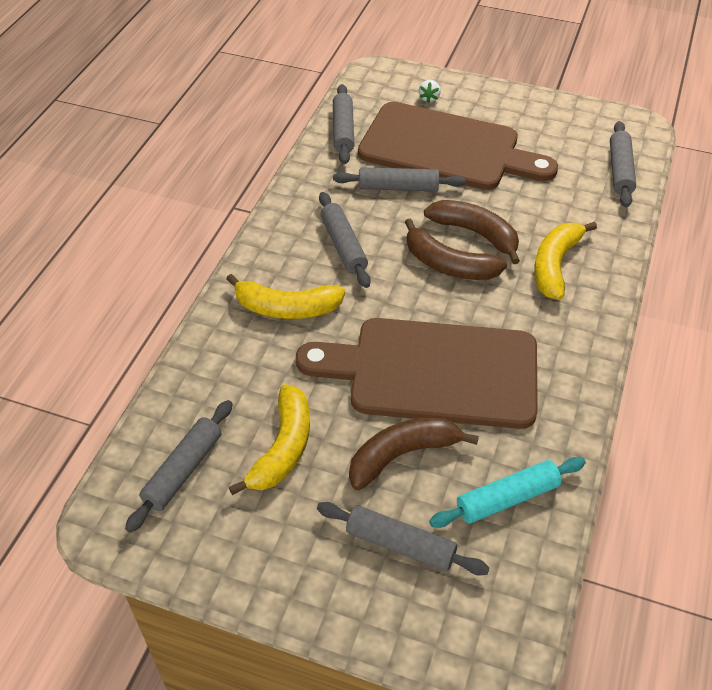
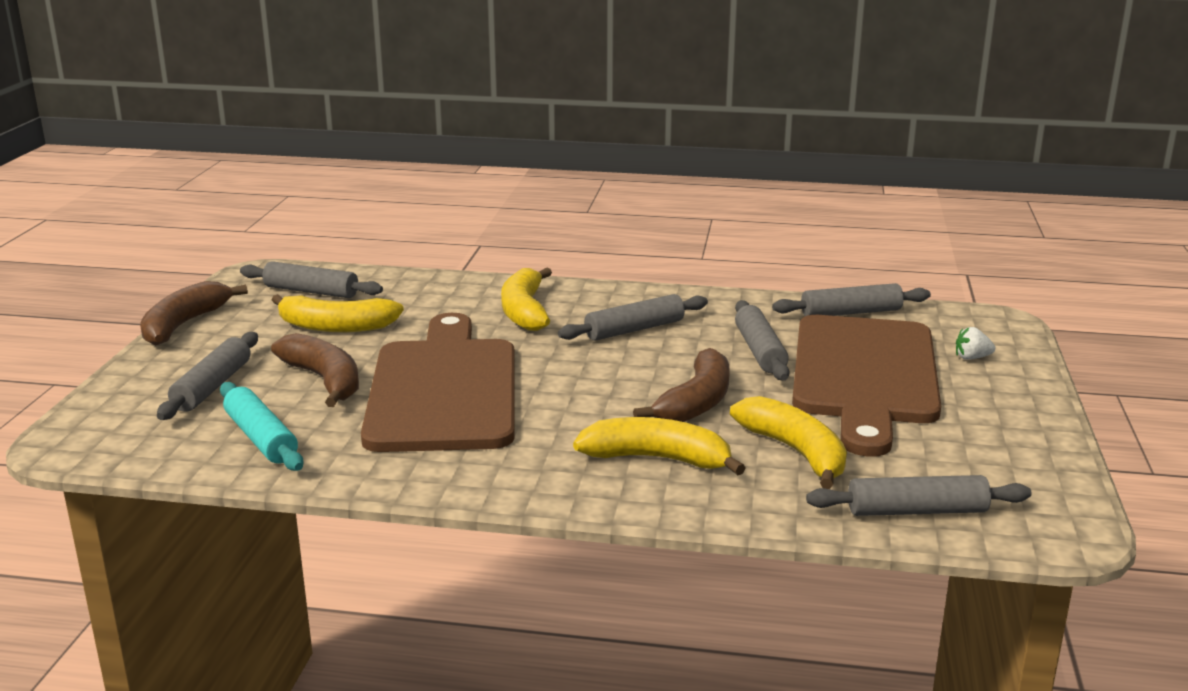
camera: 80 degrees right, 25 degrees down
brown banana [405,219,507,280] -> brown banana moved to [140,281,248,345]
none -> yellow banana [730,396,847,489]

